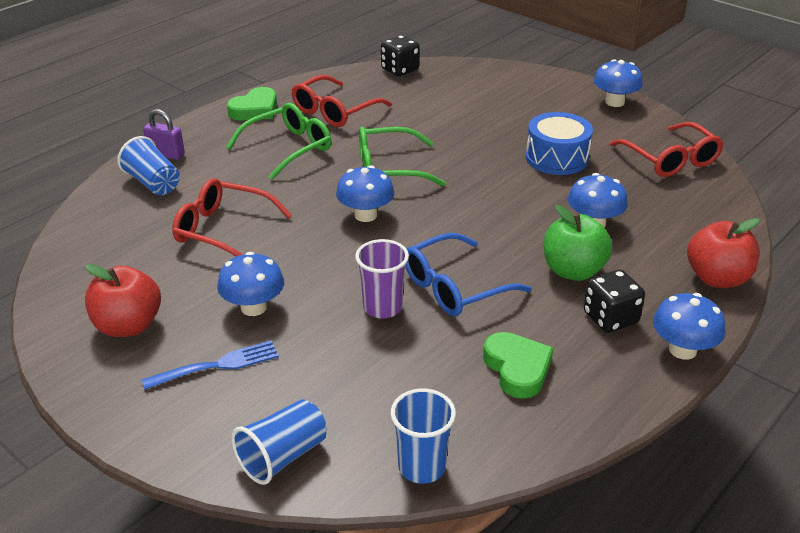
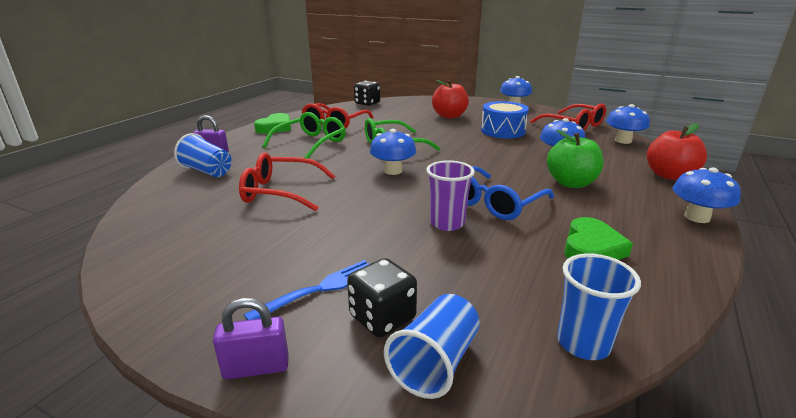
camera: 15 degrees left, 10 degrees down
red apple [85,264,161,337] -> red apple moved to [432,80,469,118]
blue mushroom [217,252,284,316] -> blue mushroom moved to [606,104,650,144]
green heart [483,332,553,399] -> green heart turned 60 degrees clockwise [564,217,633,260]
black dice [584,270,645,333] -> black dice moved to [347,258,417,338]
none -> purple padlock [213,298,289,379]

